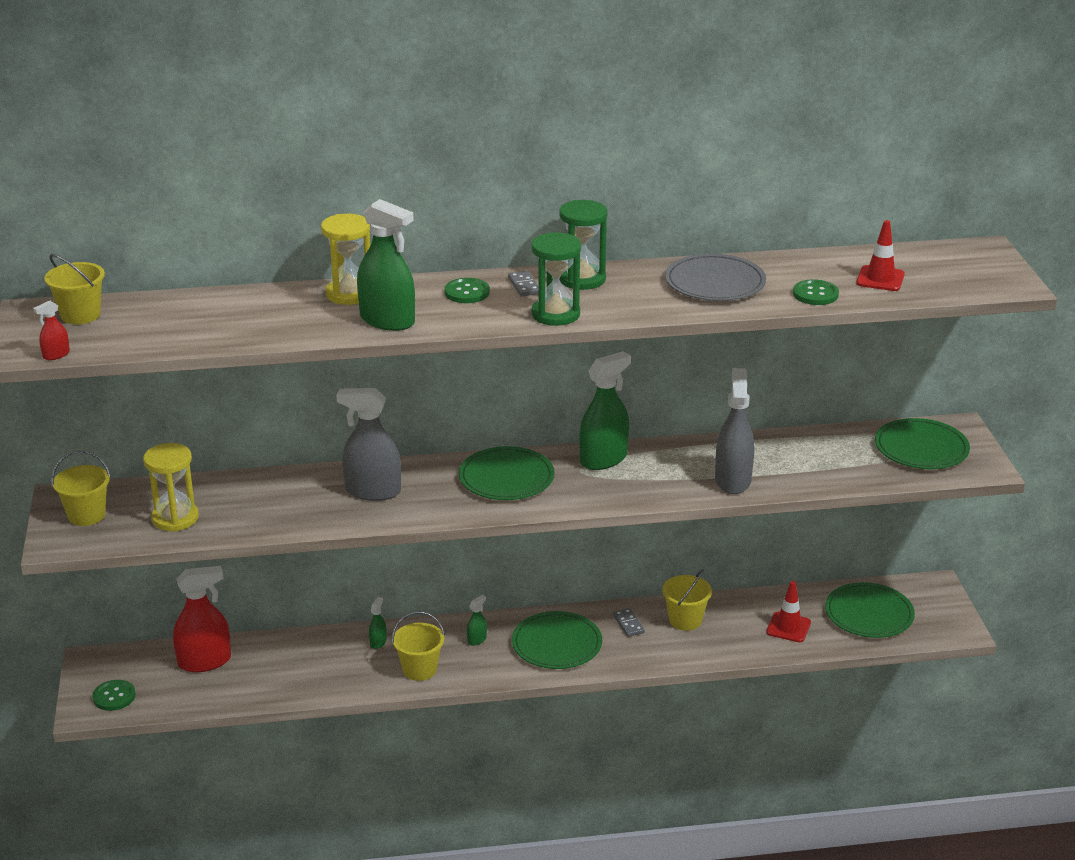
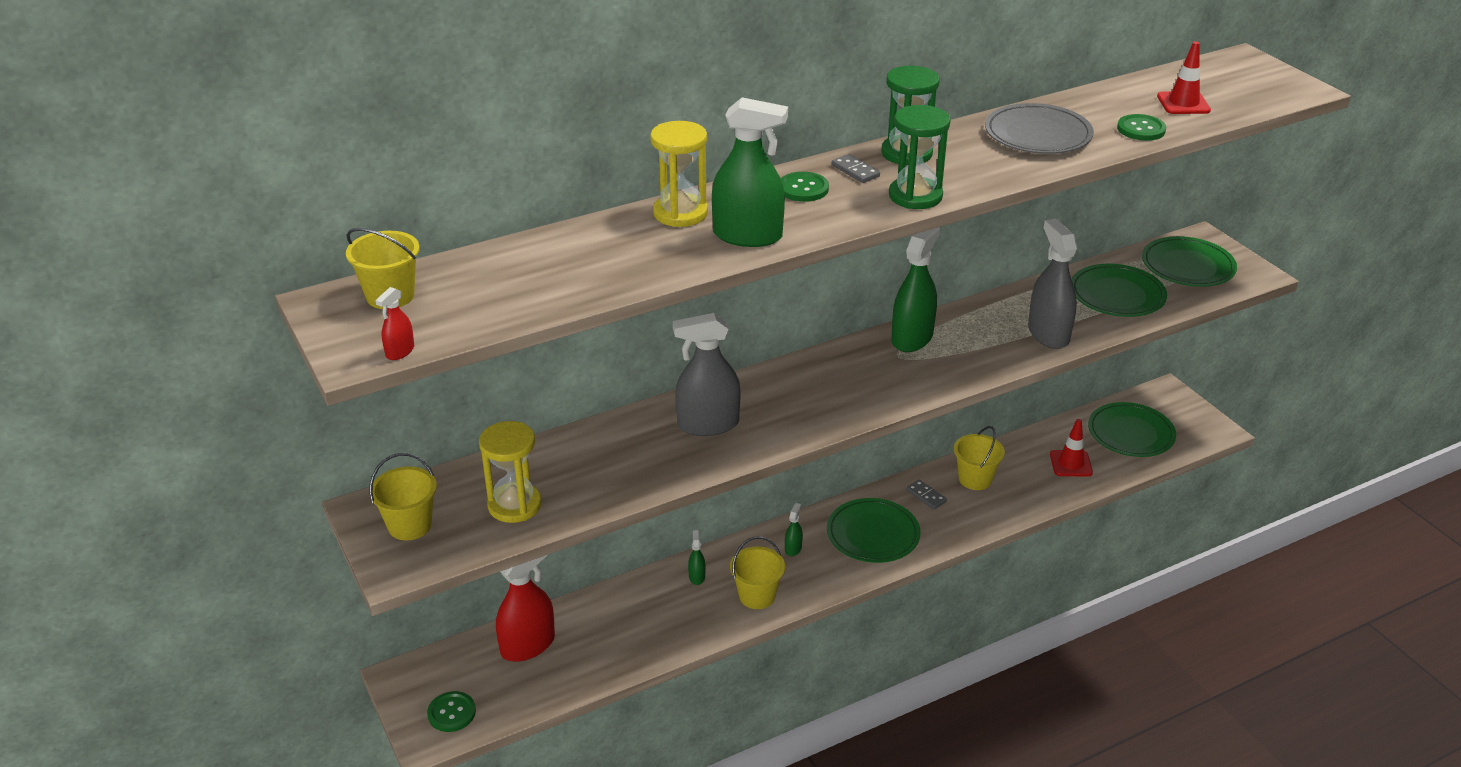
camera: 20 degrees left, 5 degrees up
green plate [459,446,555,500] -> green plate moved to [1072,264,1167,317]

